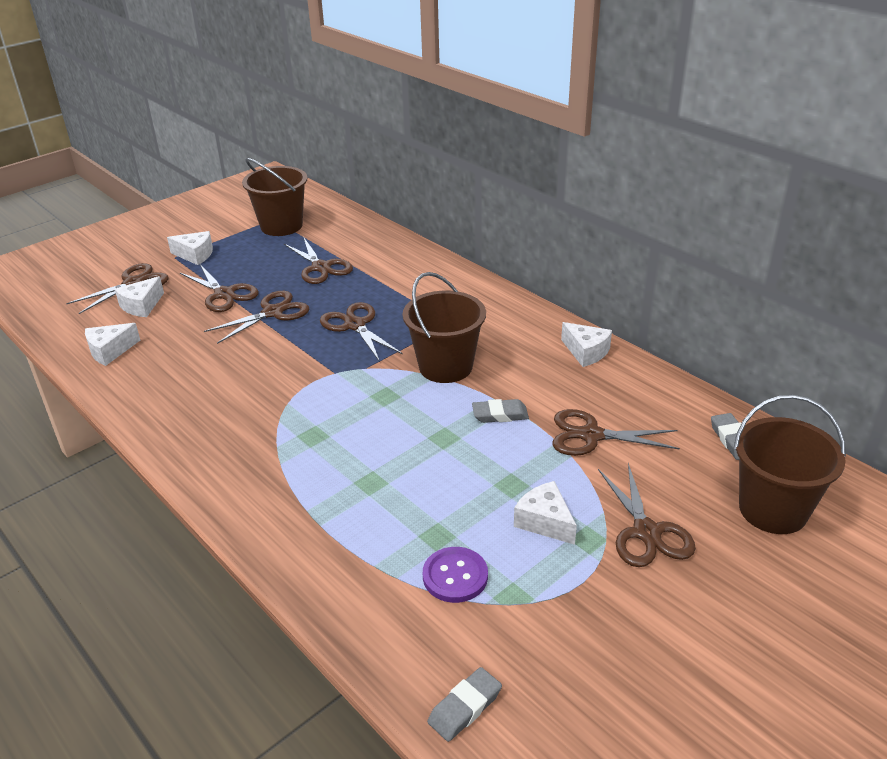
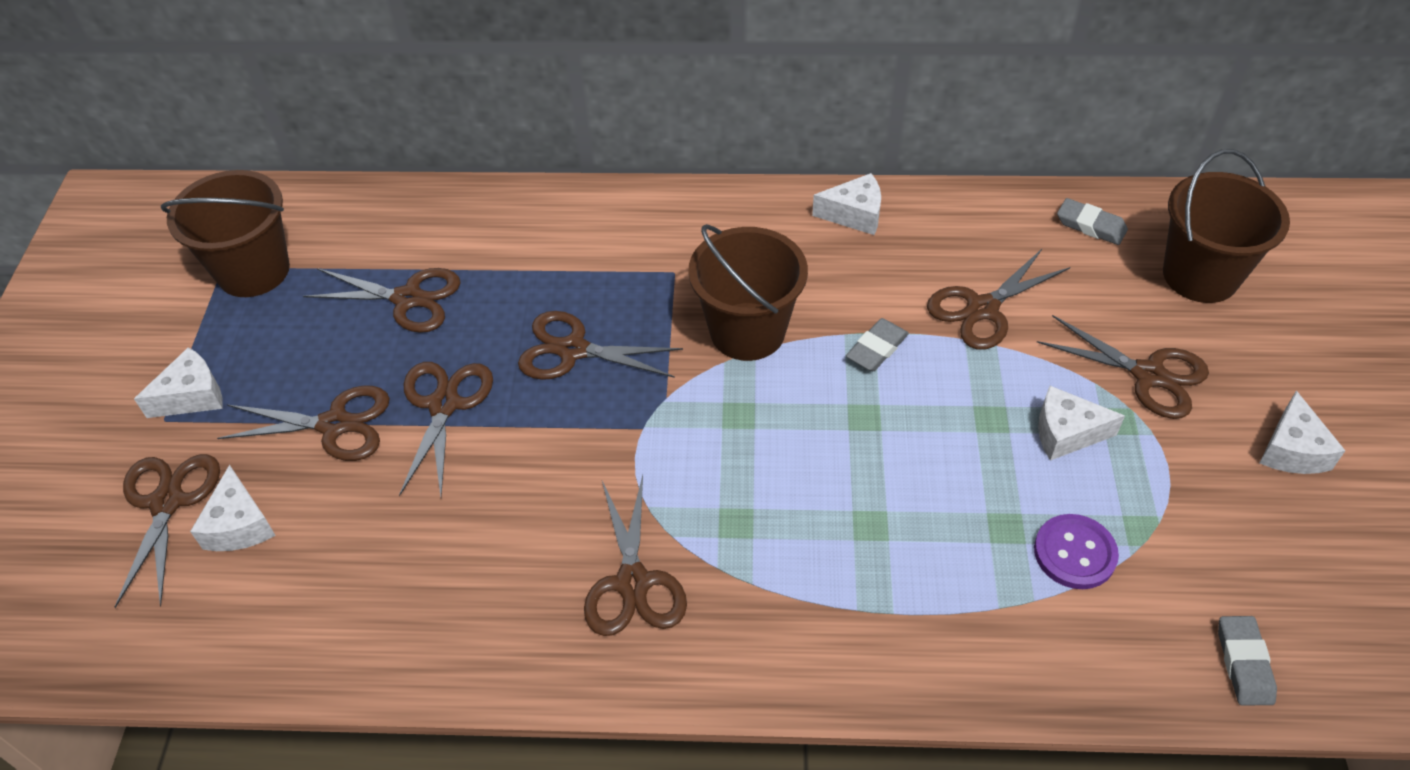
camera: 45 degrees left, 15 degrees up
white cheese [85,323,140,366] -> white cheese moved to [1260,390,1345,474]
none -> brown scissors [584,475,687,636]

